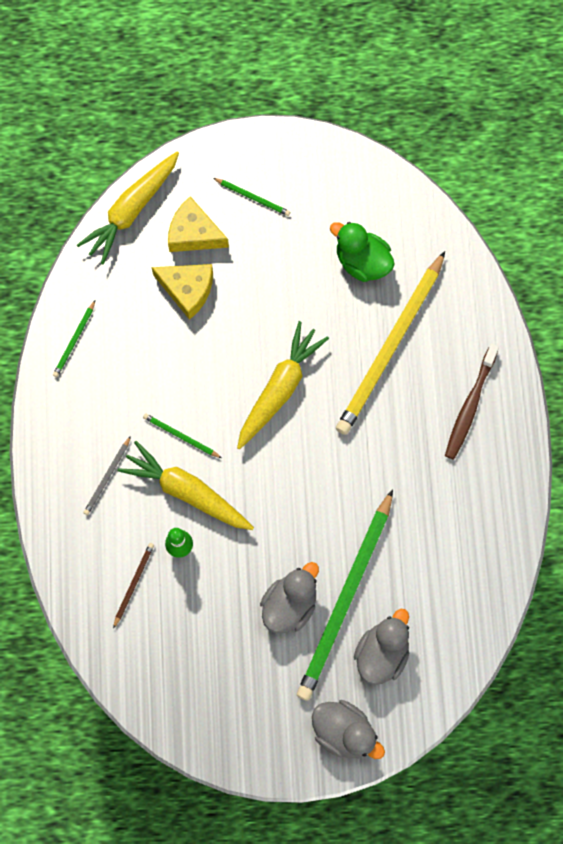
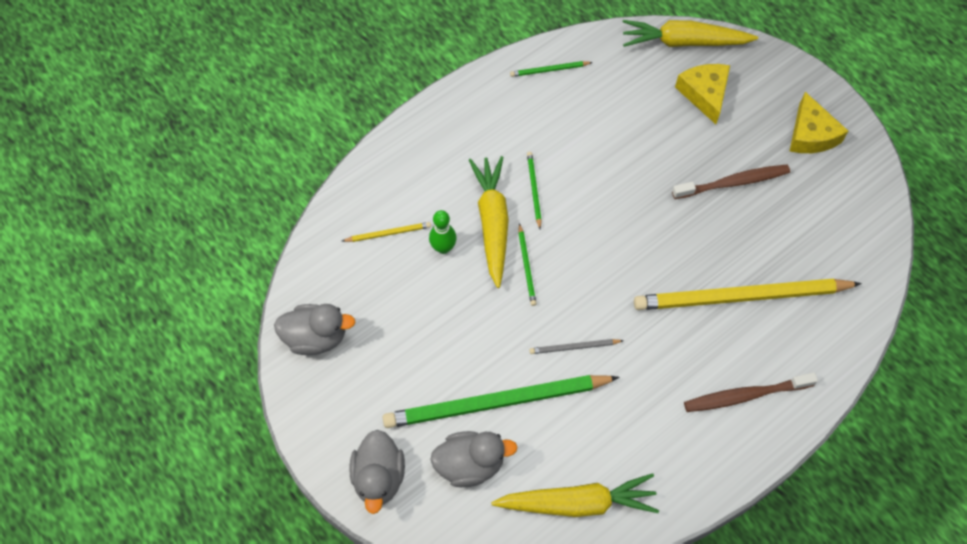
camera: 55 degrees right, 10 degrees down
grey pencil [83,436,131,515] -> grey pencil moved to [529,339,624,354]
brown pencil [113,543,154,629] -> yellow pencil [342,222,431,242]
yellow cheese [151,264,213,320] -> yellow cheese moved to [790,92,848,153]
green pencil [213,178,290,216] -> green pencil moved to [518,223,536,306]
yellow carrot [237,321,329,449] -> yellow carrot moved to [491,473,659,517]
grey duck [260,562,319,633] -> grey duck moved to [274,304,355,355]
green duck [330,222,395,282] -> none
none -> brown toothbrush [672,165,790,199]

